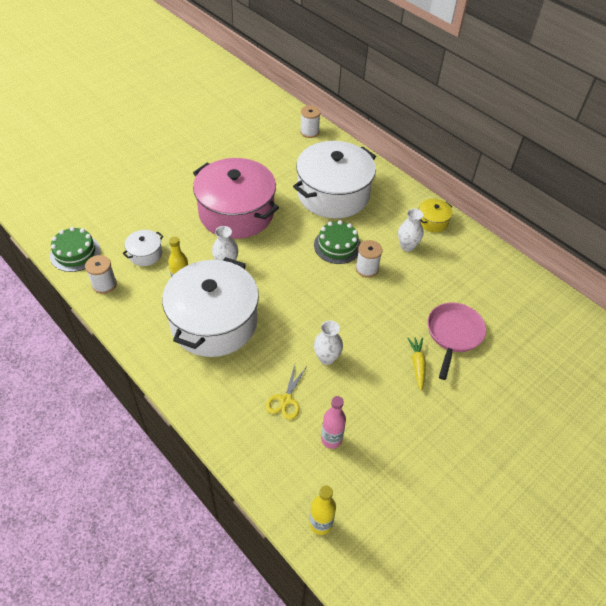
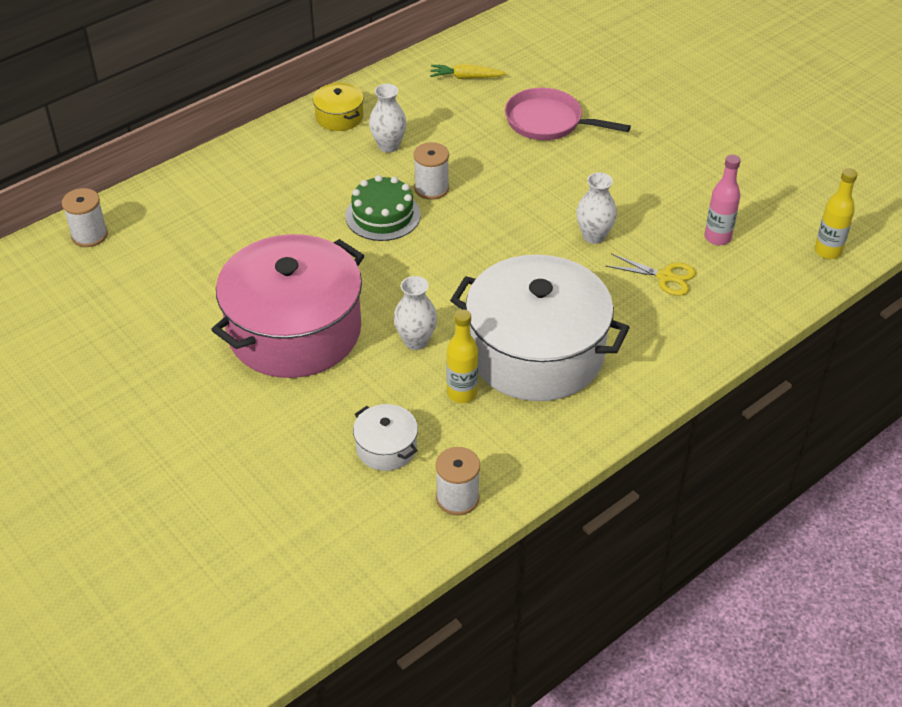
camera: 85 degrees left, 5 degrees down
green cake [50,227,101,272] -> none
white pot [293,141,376,218] -> none
yellow carrot [407,338,426,391] -> yellow carrot moved to [430,63,506,79]

